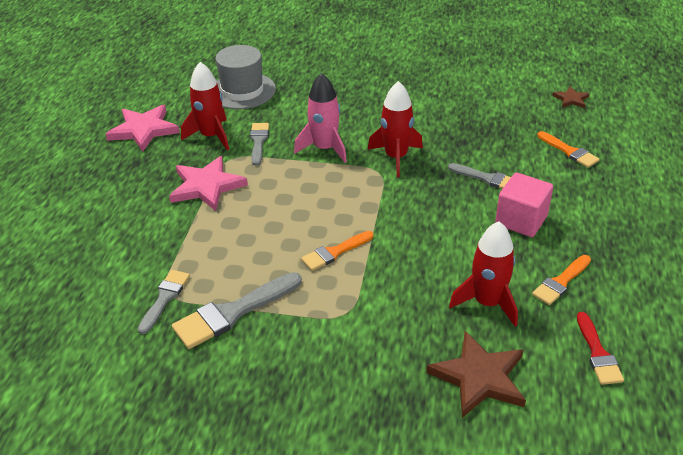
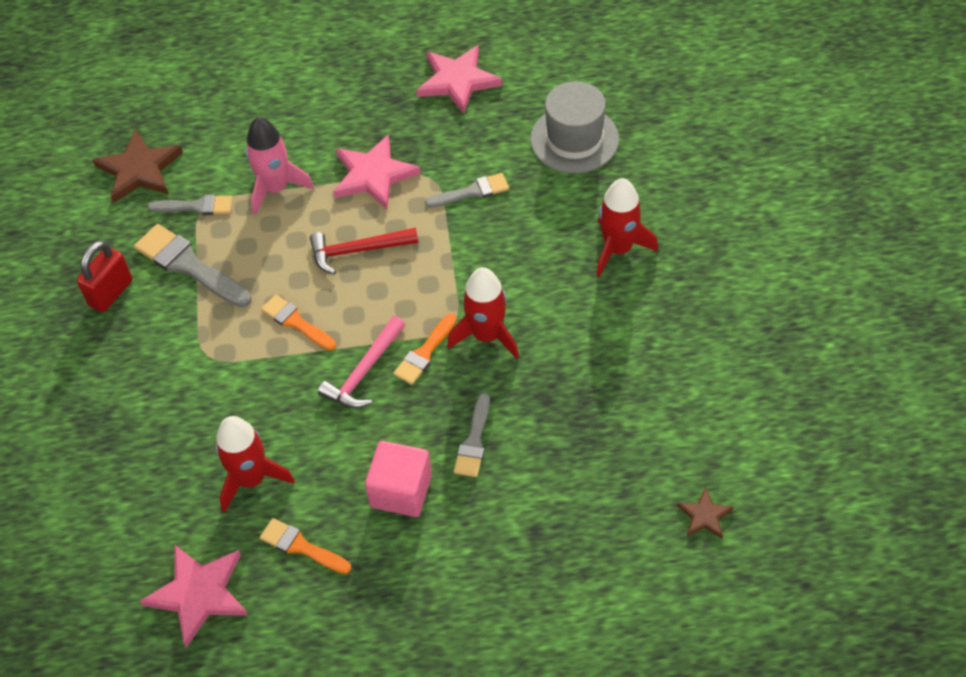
camera: 75 degrees right, 15 degrees up
red rocket [181,62,229,150] -> red rocket moved to [596,178,658,277]
pink rocket [294,73,347,163] -> pink rocket moved to [246,117,314,215]
brown star [426,331,526,418] -> brown star moved to [92,129,183,203]
orange brush [537,131,600,168] -> orange brush moved to [393,313,457,385]
red brush [577,312,624,385] -> pink star [140,544,248,648]
none -> red padlock [77,240,132,312]
none -> red hammer [310,228,418,274]
none -> pink hammer [318,316,405,408]

